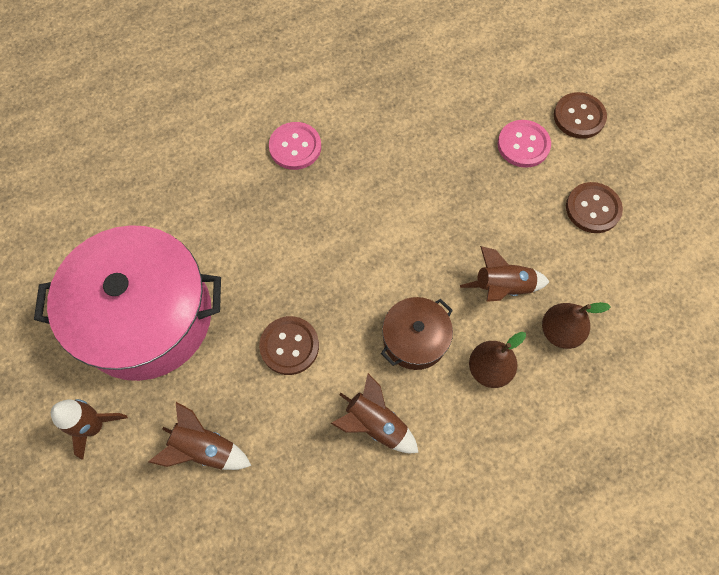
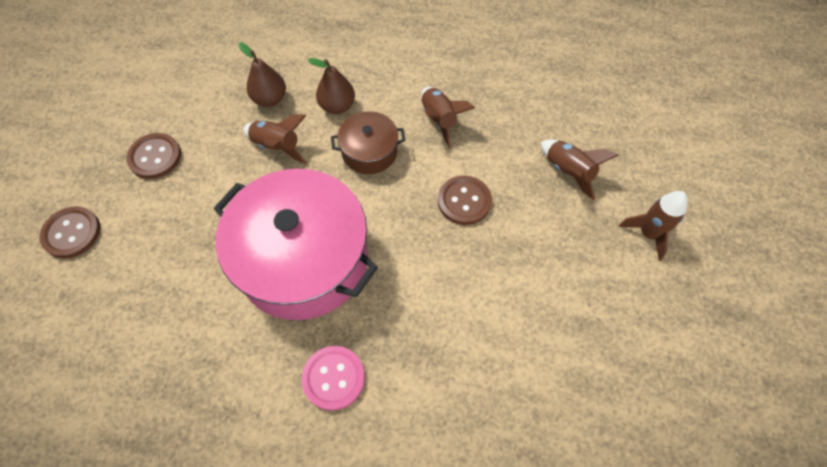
camera: 145 degrees left, 5 degrees down
pink pot [34,225,221,381] -> pink pot moved to [214,168,378,320]
pink button [497,120,551,168] -> none

